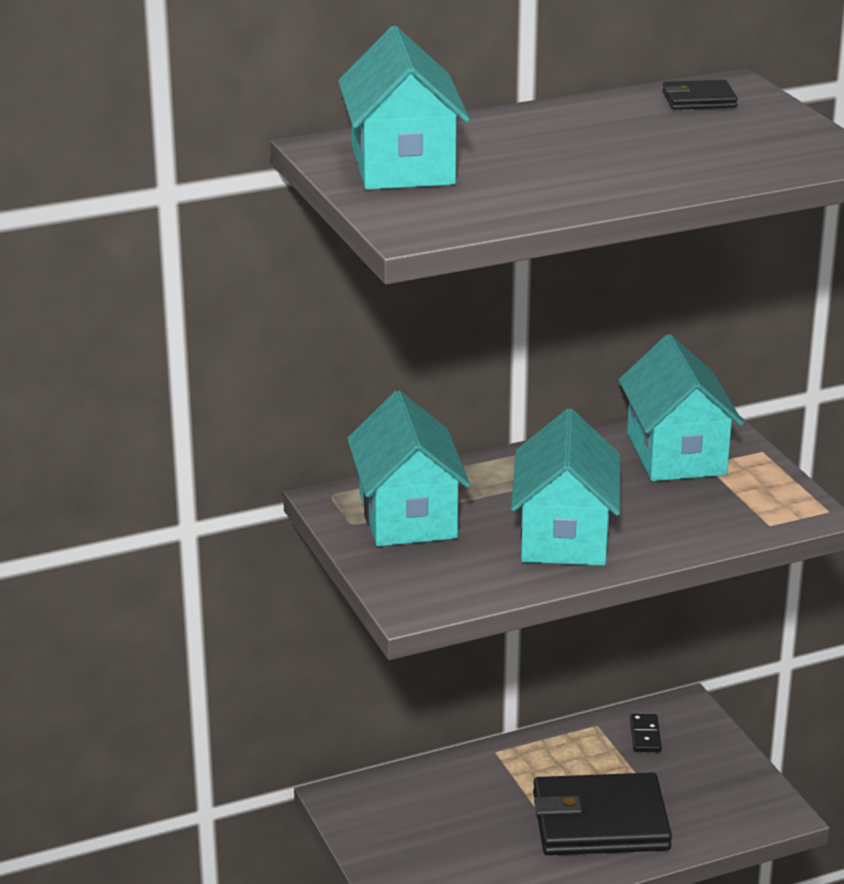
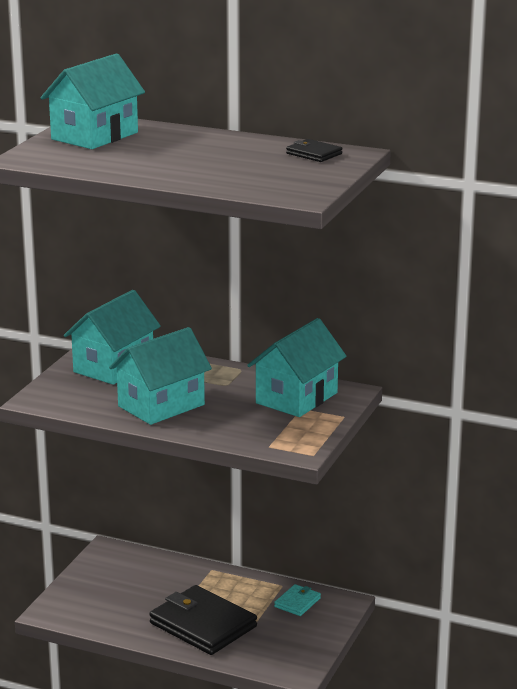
camera: 45 degrees right, 5 degrees down
black domino [630,714,662,752] -> turquoise wallet [274,584,321,616]

